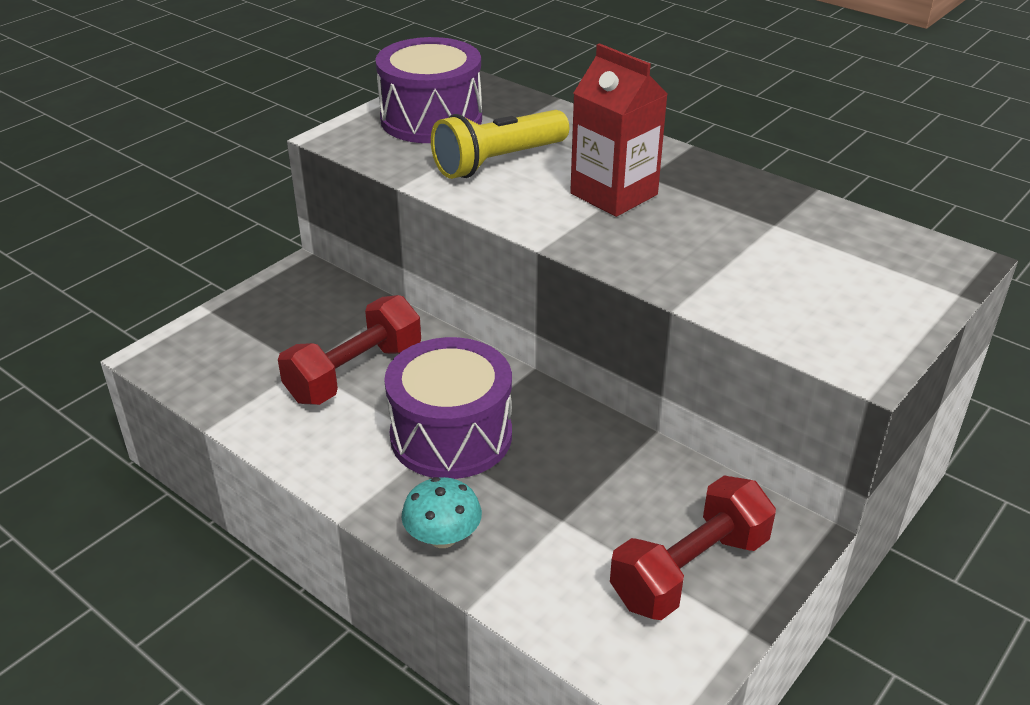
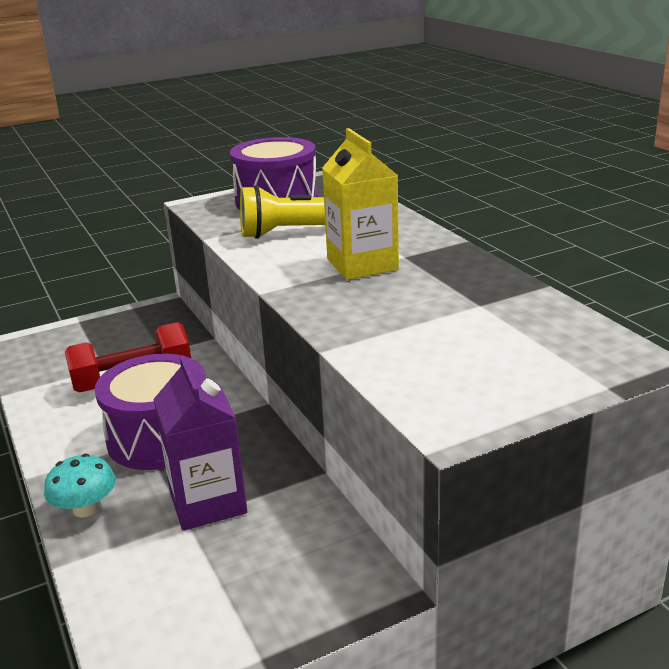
camera: 25 degrees right, 10 degrees down
red carton [570,43,668,217] -> yellow carton [322,128,399,280]
red dumbbell [610,476,776,620] -> none
none -> purple carton [153,355,247,531]

